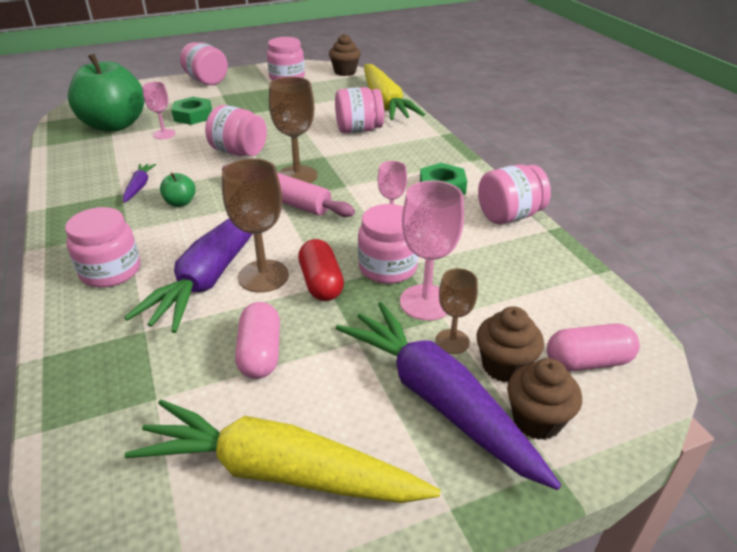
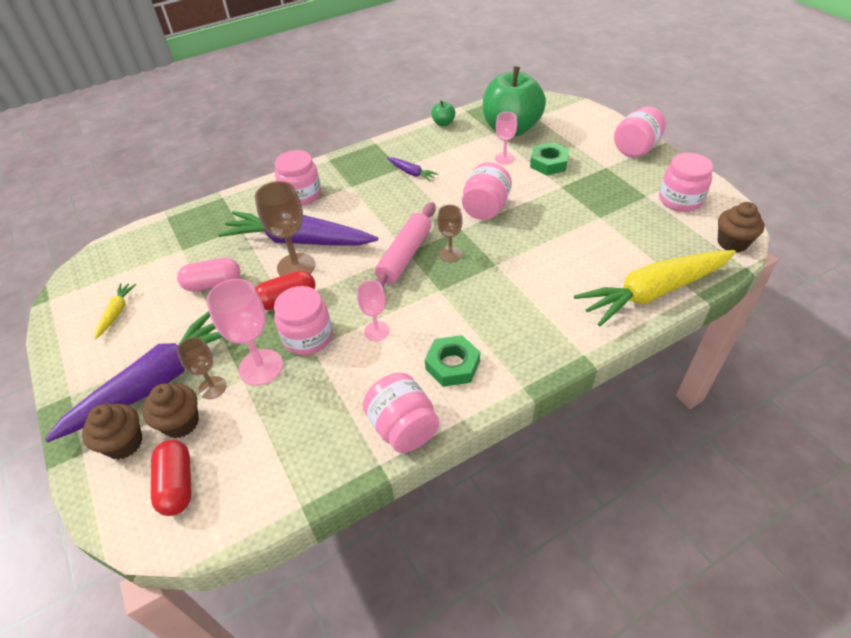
camera: 85 degrees right, 10 degrees up
purple carrot [123,164,156,203] -> purple carrot turned 45 degrees clockwise [387,157,438,181]
yellow carrot [125,399,441,503] -> yellow carrot [95,283,136,339], size x0.42
green apple [160,173,196,207] -> green apple moved to [431,100,455,126]
brown goblet [269,77,317,183] -> brown goblet [437,205,462,262], size x0.60
pink jar [335,87,384,133] -> none
pink capsule [547,323,640,371] -> red capsule [151,440,192,516]

